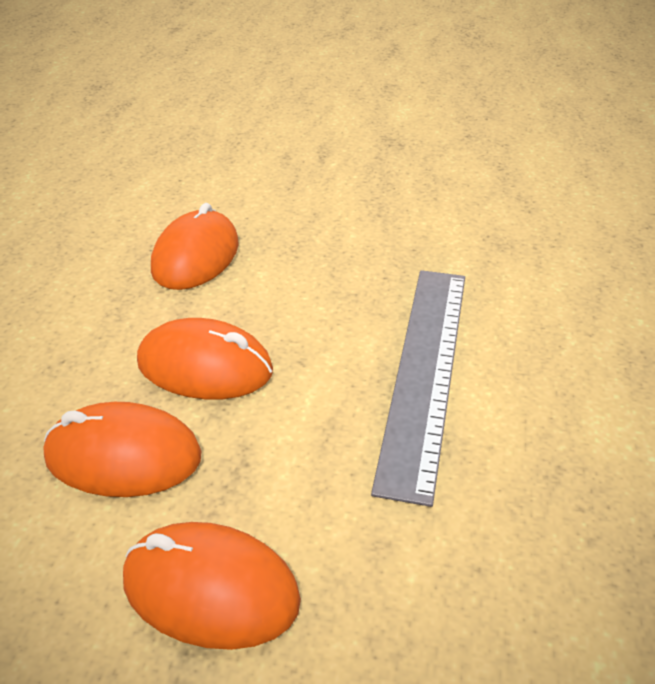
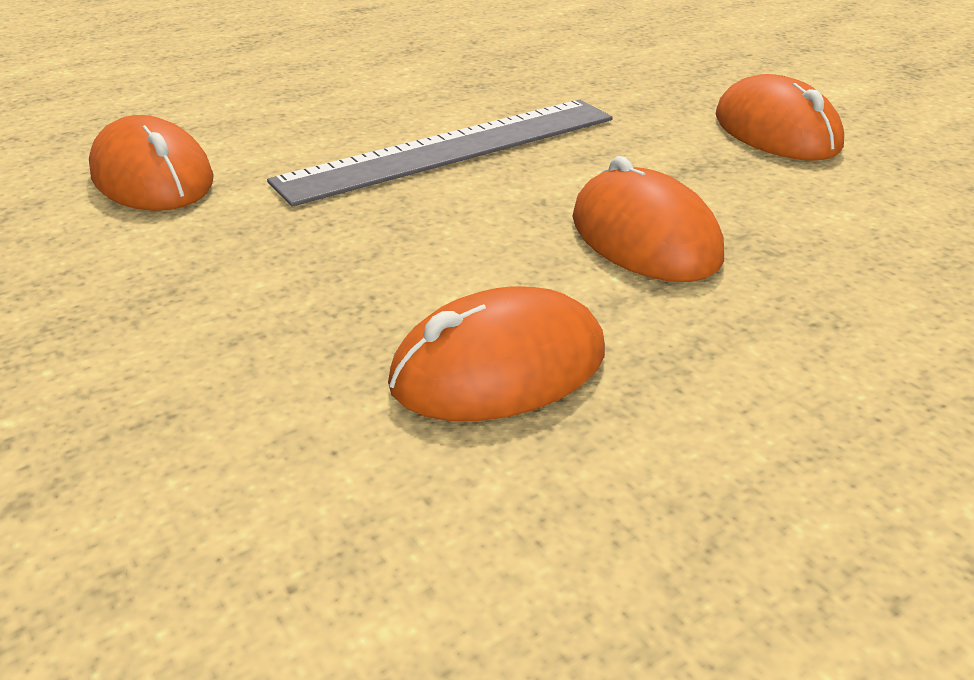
camera: 135 degrees left, 5 degrees down
orange mouse [43,402,201,497] -> orange mouse moved to [89,115,214,211]

